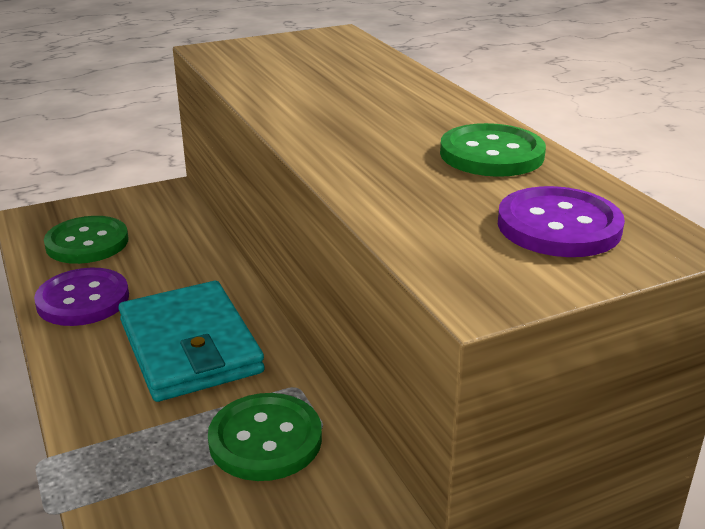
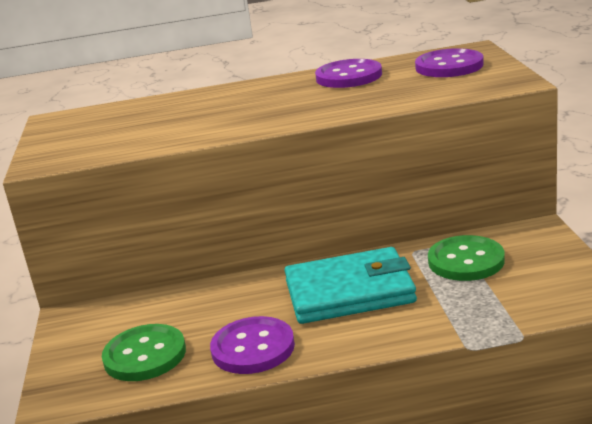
camera: 70 degrees left, 5 degrees down
green button [440,123,546,177] -> purple button [315,59,382,88]

